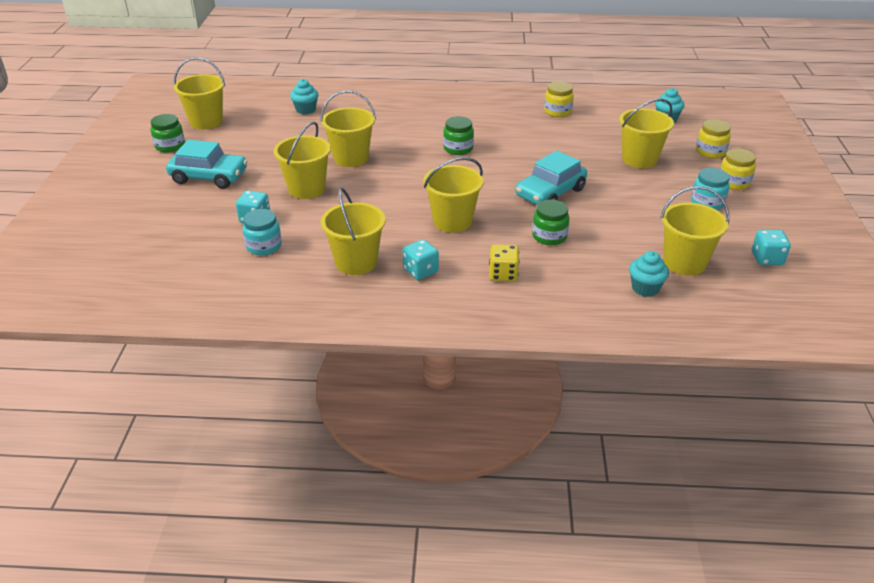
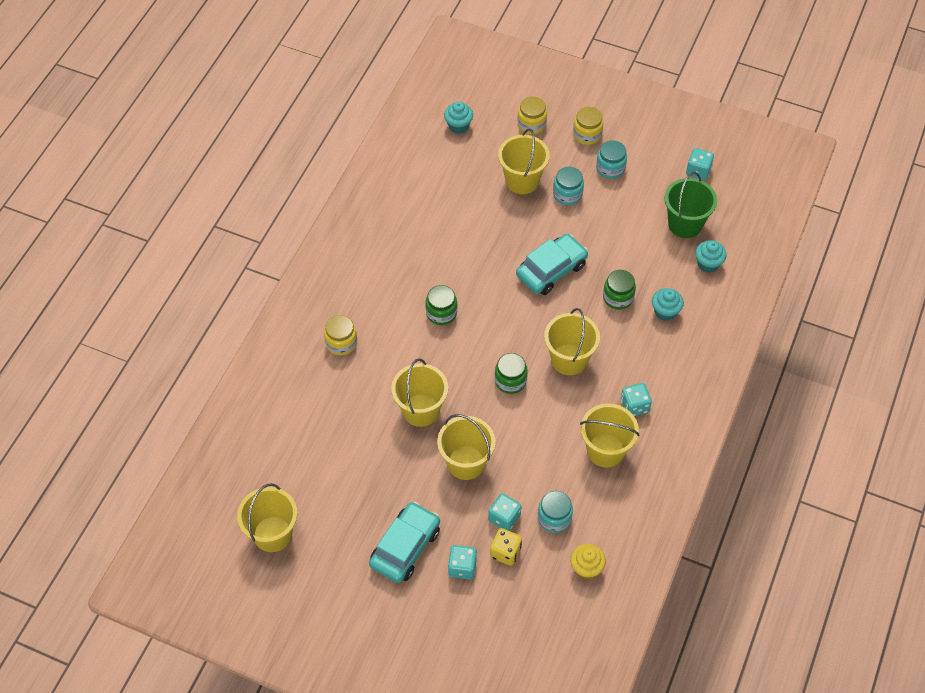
camera: 70 degrees left, 20 degrees up
green jar [151,114,185,152] -> green jar moved to [495,353,528,394]
turquoise cupcake [290,79,318,114] -> turquoise cupcake moved to [652,288,684,321]
yellow dice [489,244,519,281] -> yellow dice moved to [490,528,522,566]
turquoise car [516,150,587,205] -> turquoise car turned 105 degrees counterclockwise [516,234,588,295]
yellow jar [544,81,574,117] -> yellow jar moved to [324,315,357,355]
yellow bucket [660,186,729,275] -> green bucket [664,172,717,238]
none -> turquoise dice [448,545,477,580]
none -> turquoise jar [553,167,584,205]
none -> yellow cupcake [570,544,606,579]

